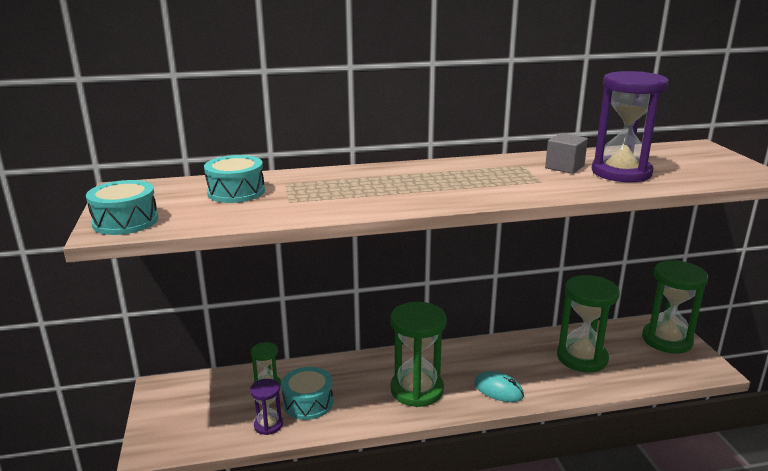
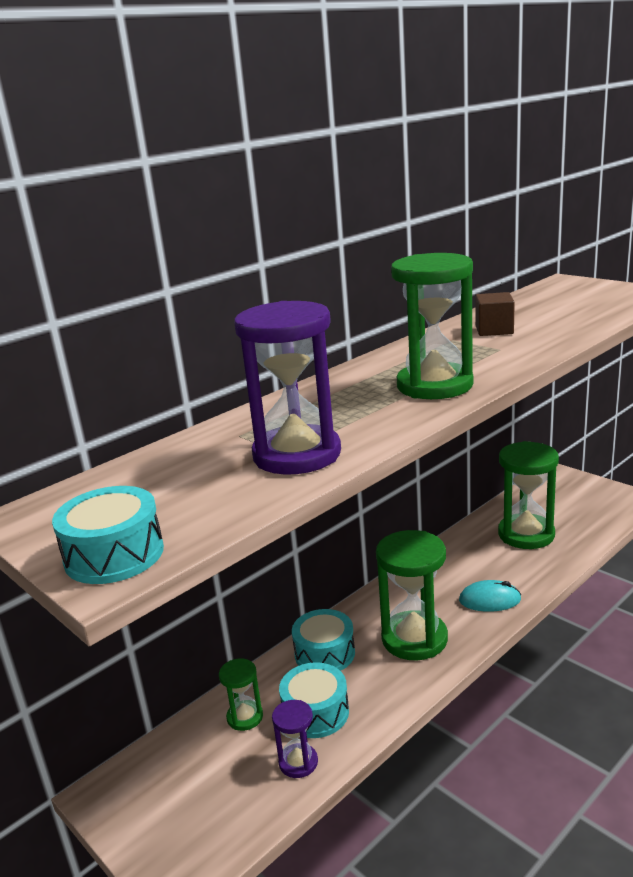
camera: 30 degrees left, 0 degrees up
turquoise drum [204,155,265,203] -> turquoise drum moved to [292,609,355,671]
grey cube [545,133,588,174] -> brown cube [475,292,515,336]
purple hourglass [592,71,669,182] -> purple hourglass moved to [234,301,341,474]
green hourglass [642,260,708,354] -> green hourglass moved to [391,253,474,399]

